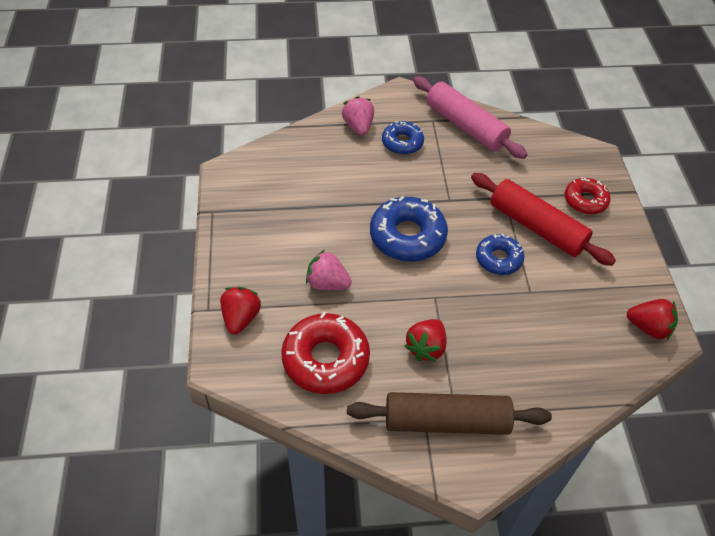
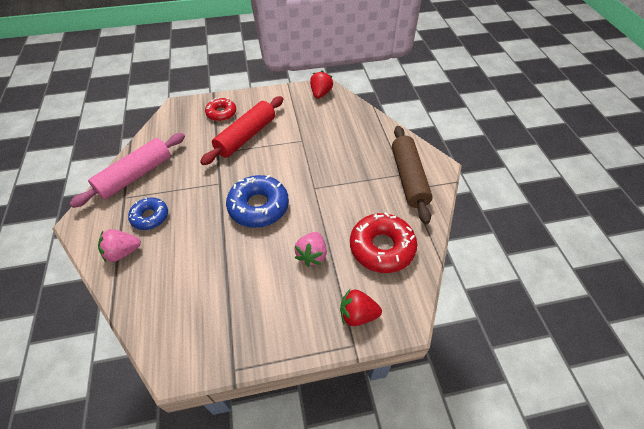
camera: 95 degrees left, 0 degrees up
red strawberry [404,319,447,362] -> none
blue donut [476,234,525,275] -> none

